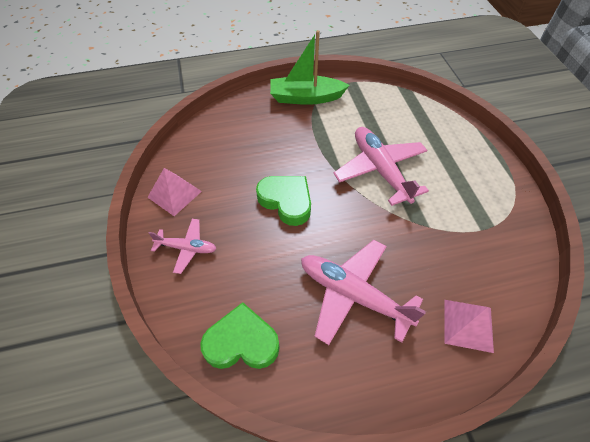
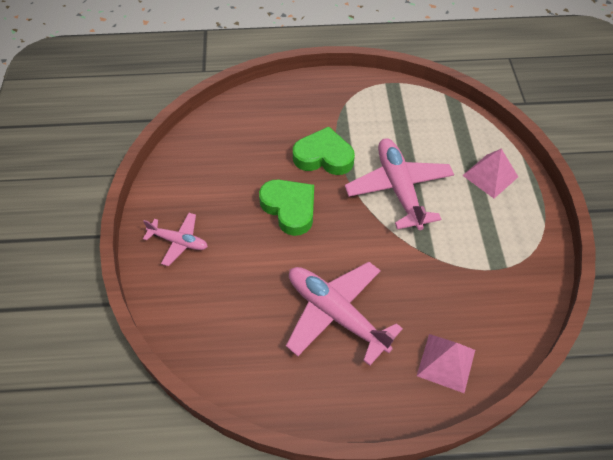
camera: 10 degrees right, 0 degrees up
pink pyramid [147,168,202,216] -> pink pyramid moved to [462,148,518,198]
green heart [200,302,280,369] -> green heart moved to [293,127,355,175]
green boat [270,30,350,105] -> none

